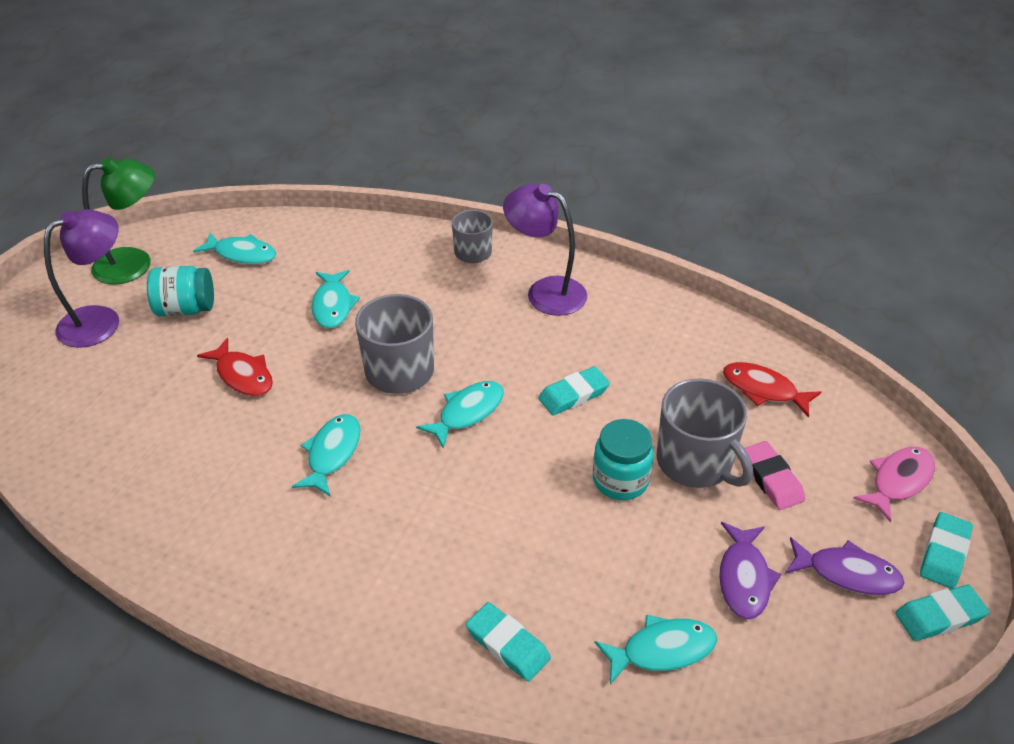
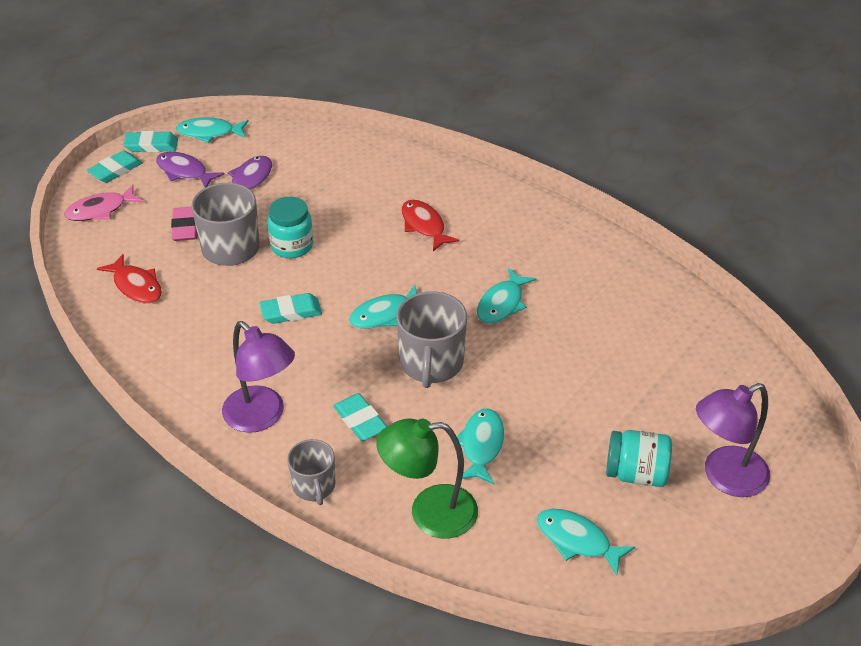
camera: 165 degrees left, 0 degrees up
green lamp [82,157,155,284] -> green lamp moved to [376,418,478,539]
red fish [197,338,273,396] -> red fish moved to [402,200,460,251]
turquoise eraser [466,602,551,682] -> turquoise eraser moved to [333,393,387,441]
turquoise fish [595,615,717,684] -> turquoise fish moved to [176,117,249,143]

